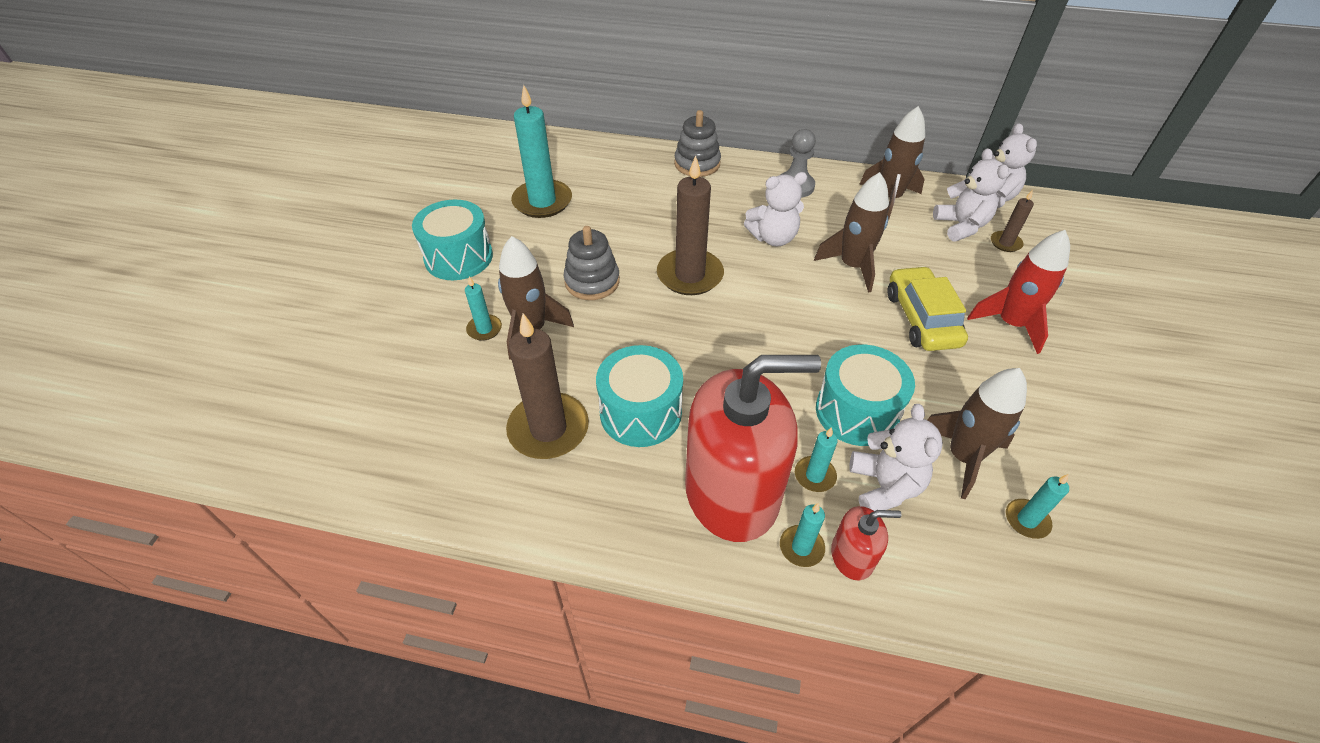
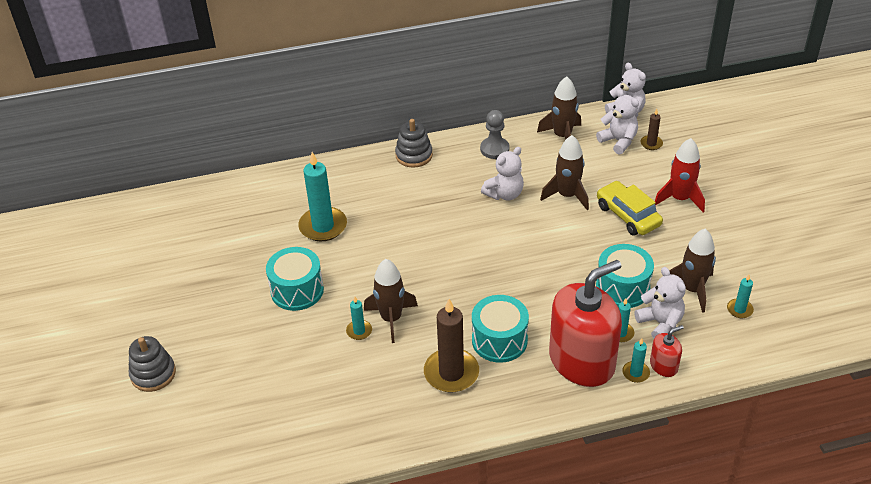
camera: 25 degrees left, 5 degrees down
grey stacking toy [563,226,620,300] -> grey stacking toy moved to [129,336,176,392]
brown candle [657,155,724,295] -> none

